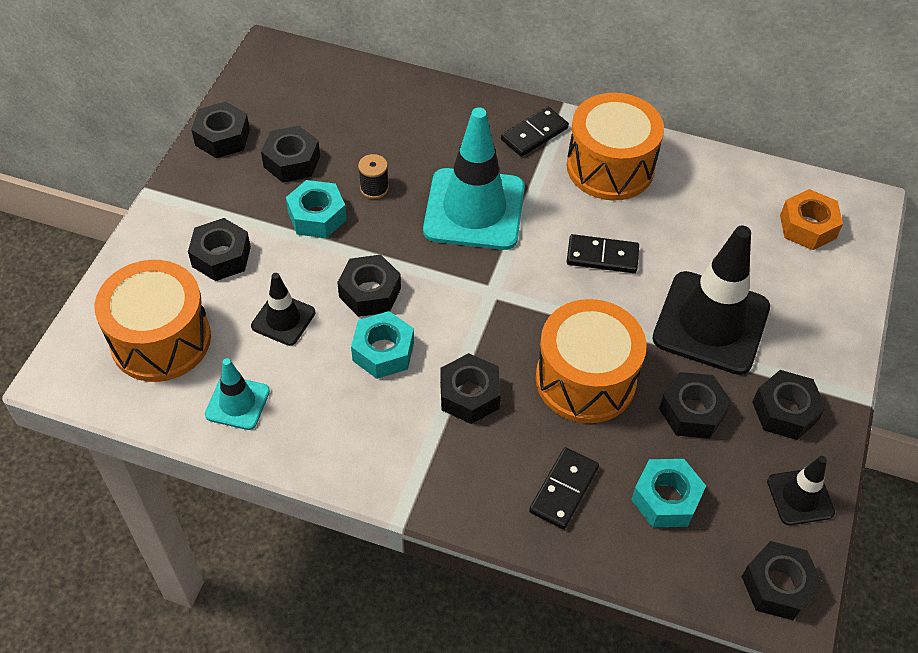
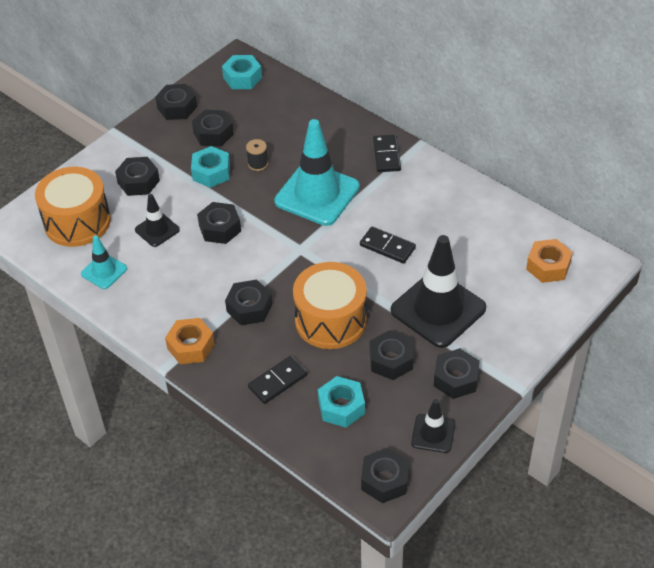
camera: 25 degrees right, 5 degrees down
turquoise nut [351,311,414,379] -> turquoise nut moved to [222,55,262,89]
black domino [501,106,569,157] -> black domino turned 75 degrees counterclockwise [373,135,401,172]
orange drum [567,93,664,200] -> none
none -> orange nut [165,318,215,364]

